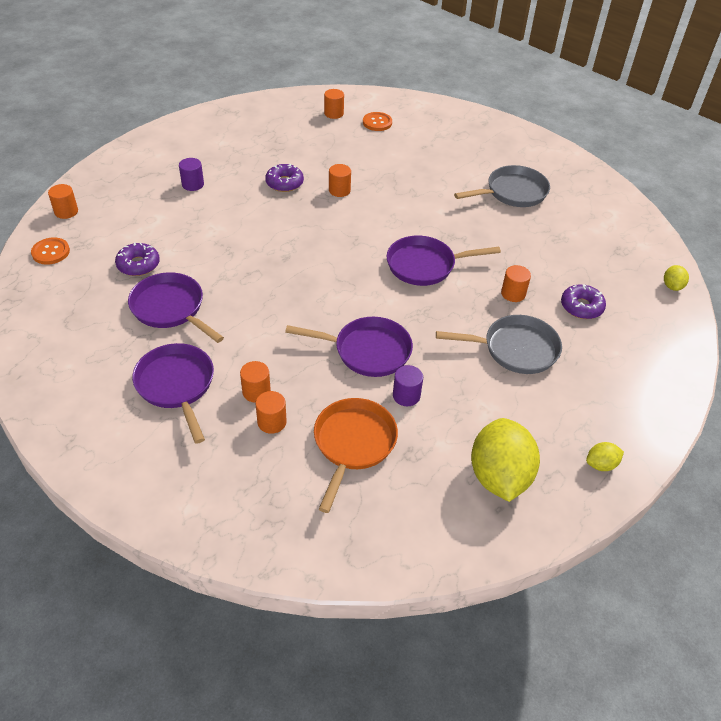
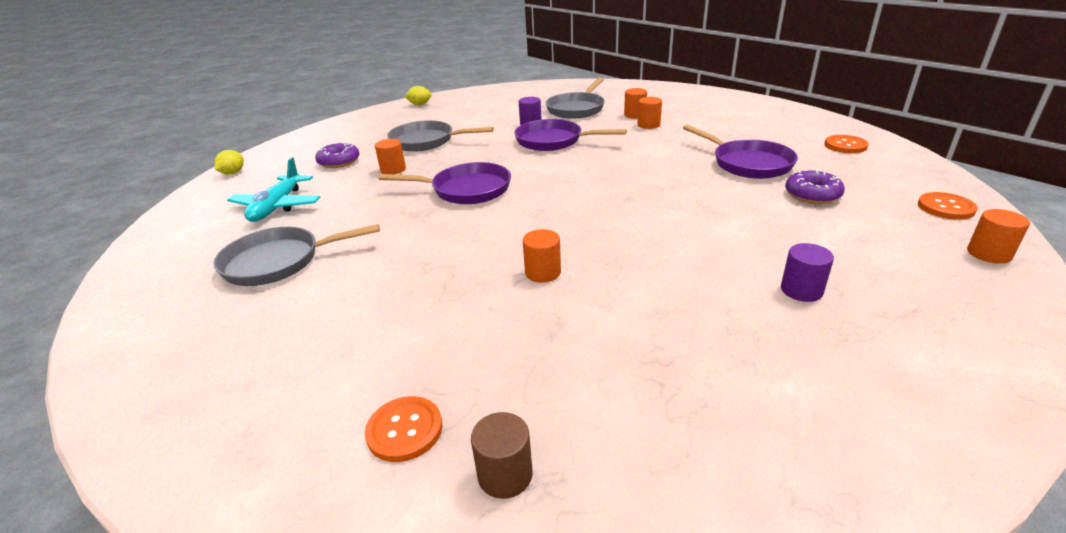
camera: 165 degrees left, 15 degrees down
purple pan [132,343,214,444] -> none
purple donut [265,164,304,192] -> none
orange pan [314,398,398,513] -> grey pan [546,77,605,119]
orange cylinder [324,89,344,119] -> brown cylinder [471,412,533,499]
yellow lemon [471,418,540,502] -> none
none -> turquoise plane [227,157,321,222]
none -> orange button [824,135,869,153]

